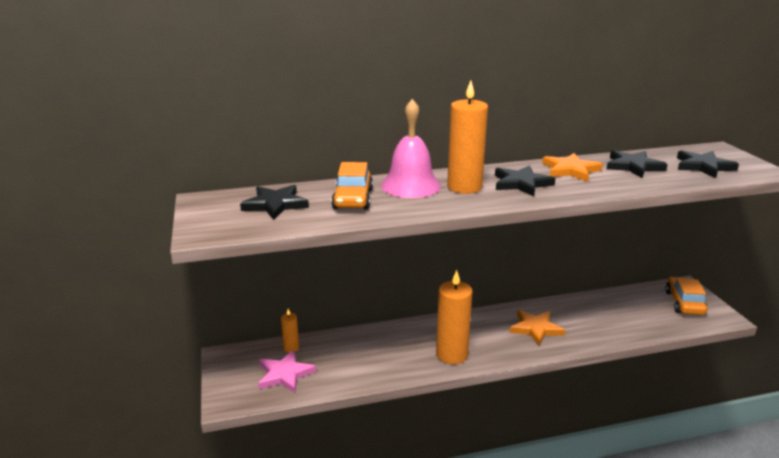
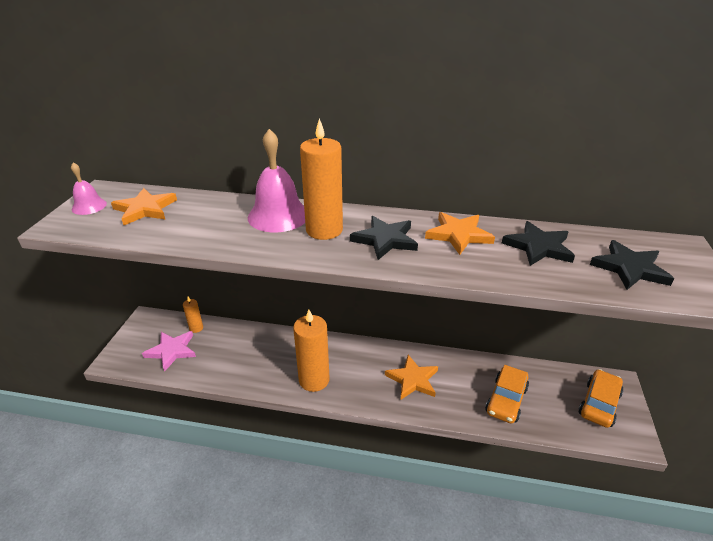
camera: 25 degrees right, 10 degrees up
black star [240,185,309,220] -> orange star [111,188,177,225]
orange car [331,162,373,209] -> orange car moved to [485,365,529,424]
none -> pink bell [71,162,107,215]

